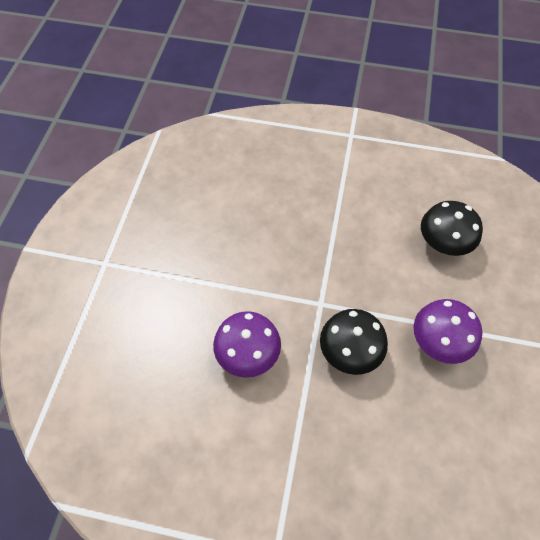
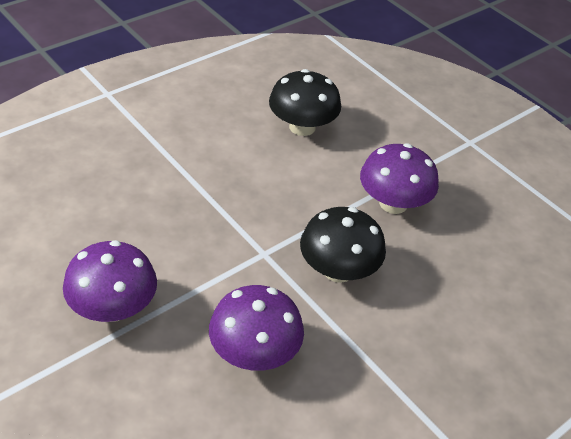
camera: 55 degrees left, 15 degrees down
none -> purple mushroom [63,240,157,322]

